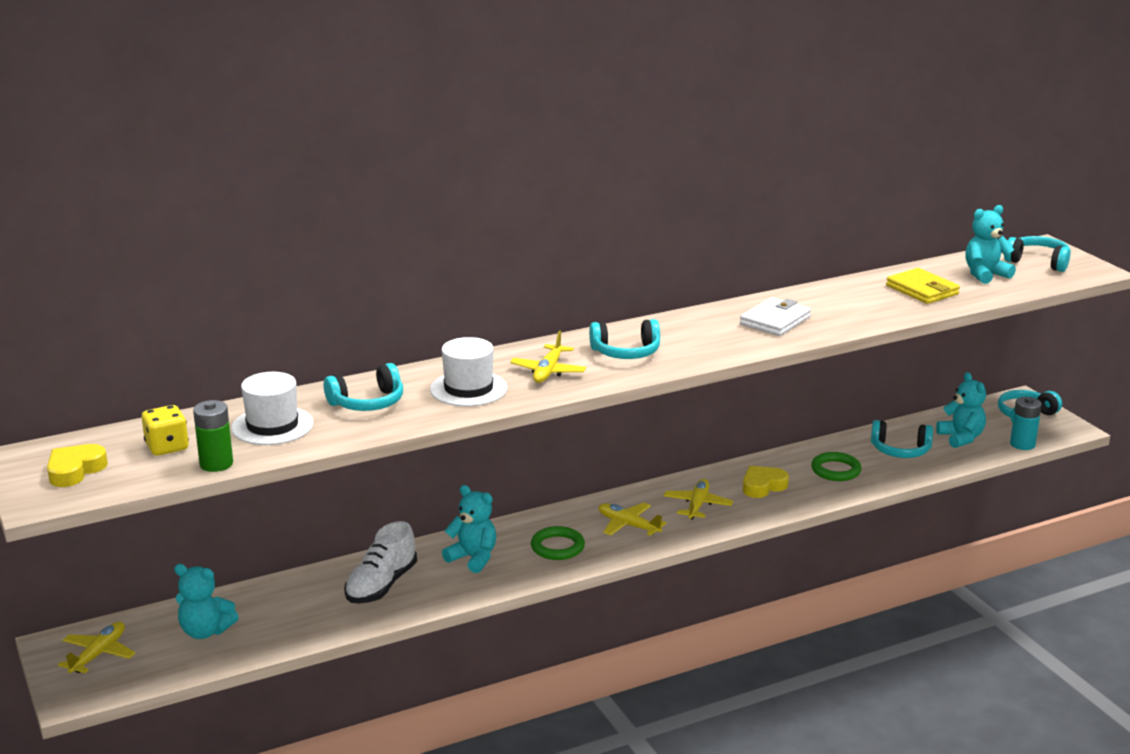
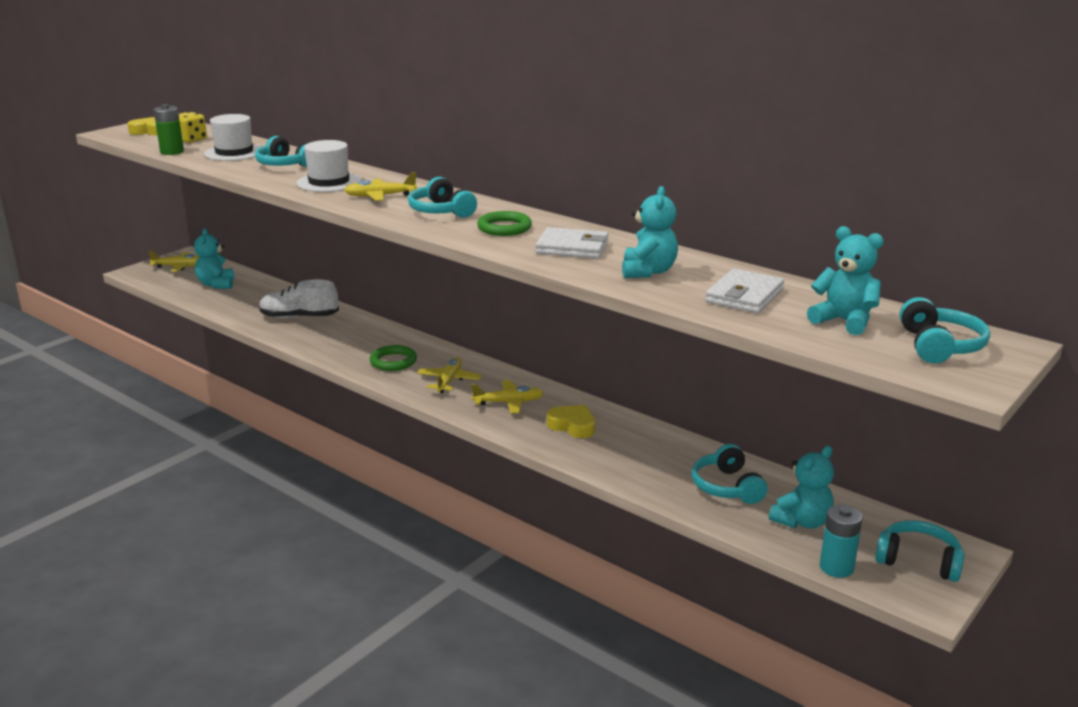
camera: 65 degrees right, 0 degrees up
turquoise teddy bear [442,485,496,573] -> turquoise teddy bear moved to [622,186,678,278]
green ring [811,452,862,481] -> green ring moved to [477,211,532,236]
yellow wallet [886,268,960,304] -> white wallet [705,268,784,313]

